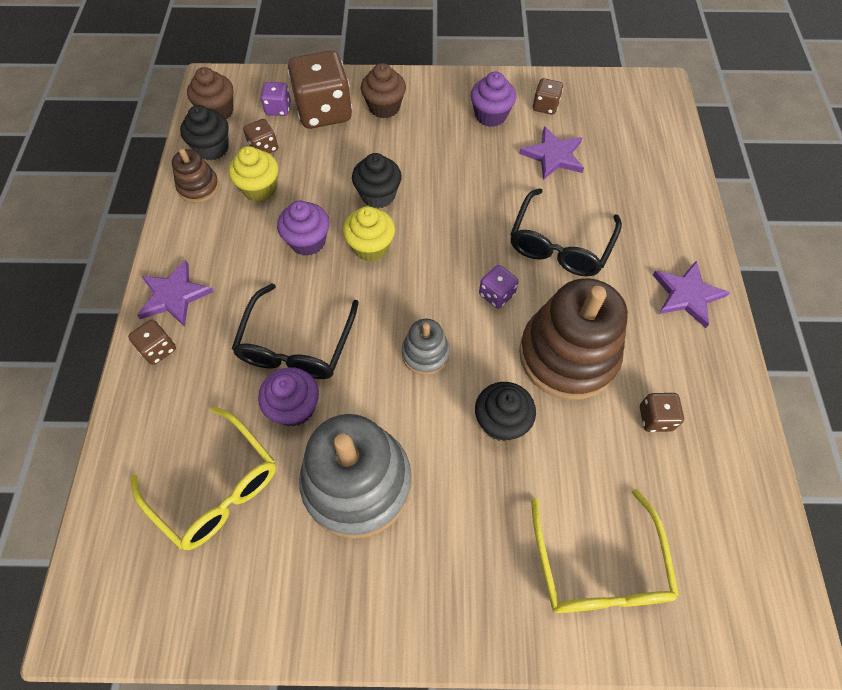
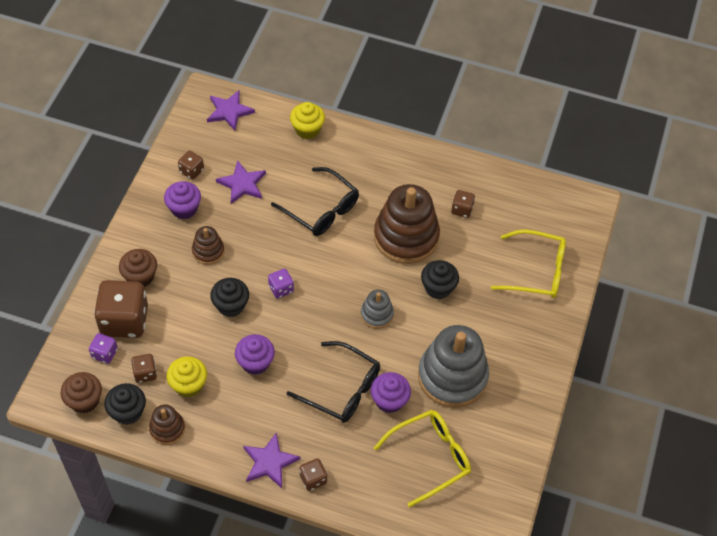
camera: 75 degrees left, 5 degrees down
yellow cupcake [343,206,395,262] -> yellow cupcake moved to [290,102,325,139]
purple dice [479,265,519,309] -> purple dice moved to [268,269,294,299]
purple star [653,261,730,328] -> purple star moved to [207,91,255,130]
none -> brown stacking toy [192,226,224,265]

